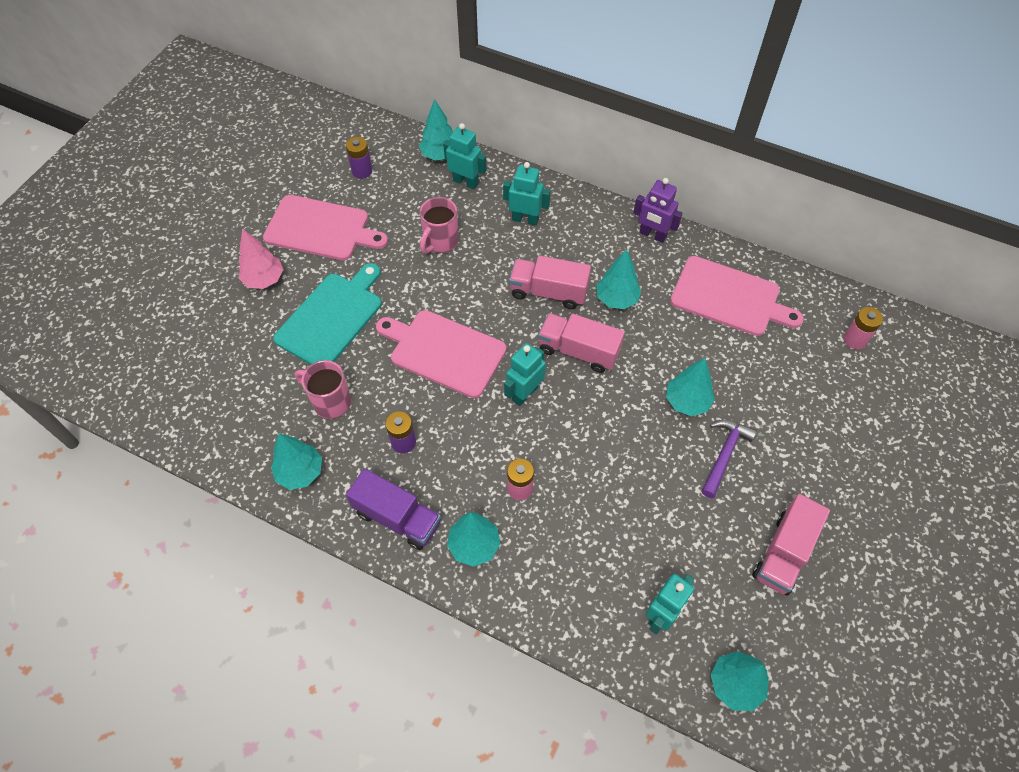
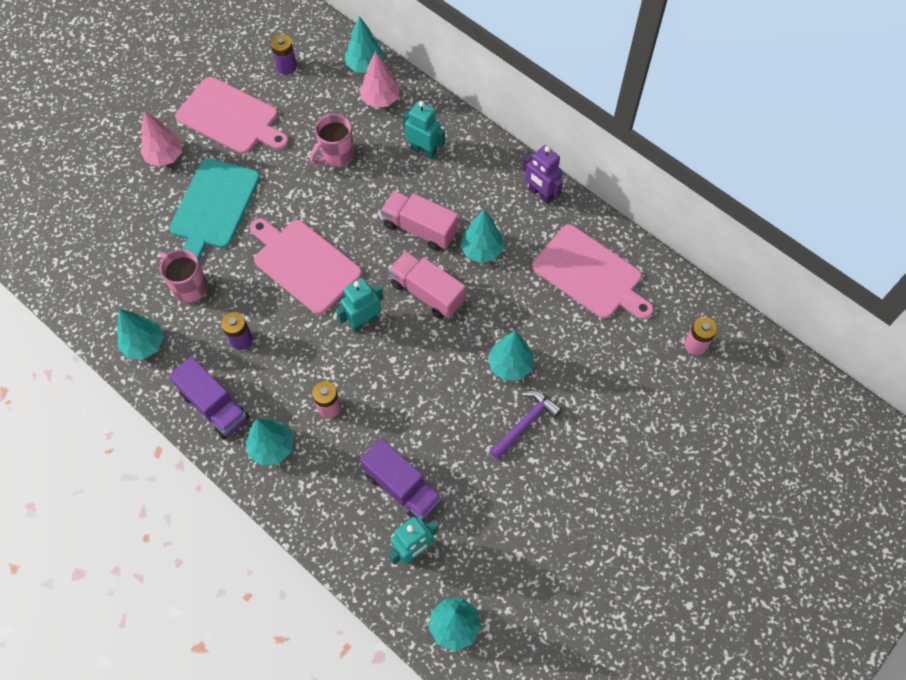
camera: 15 degrees right, 5 degrees up
turquoise cutting board [273,263,382,365] -> turquoise cutting board turned 150 degrees clockwise [169,158,260,261]
turquoise robot [443,123,487,189] -> pink tree [359,51,400,108]
pink truck [753,494,830,595] -> none
none -> purple truck [360,438,442,520]

